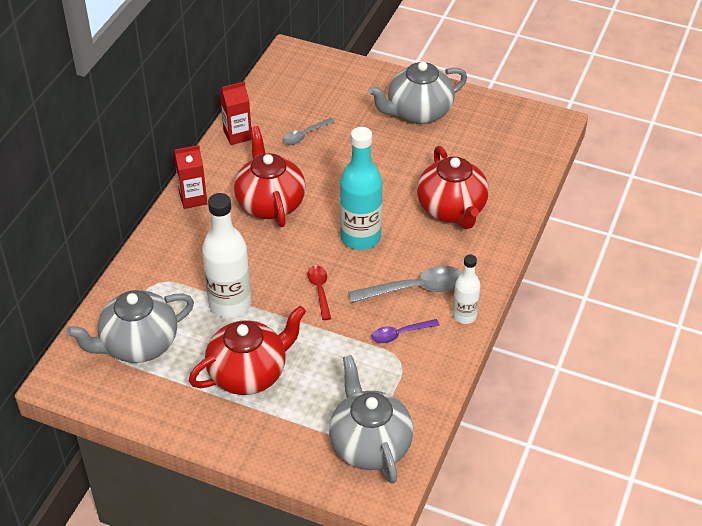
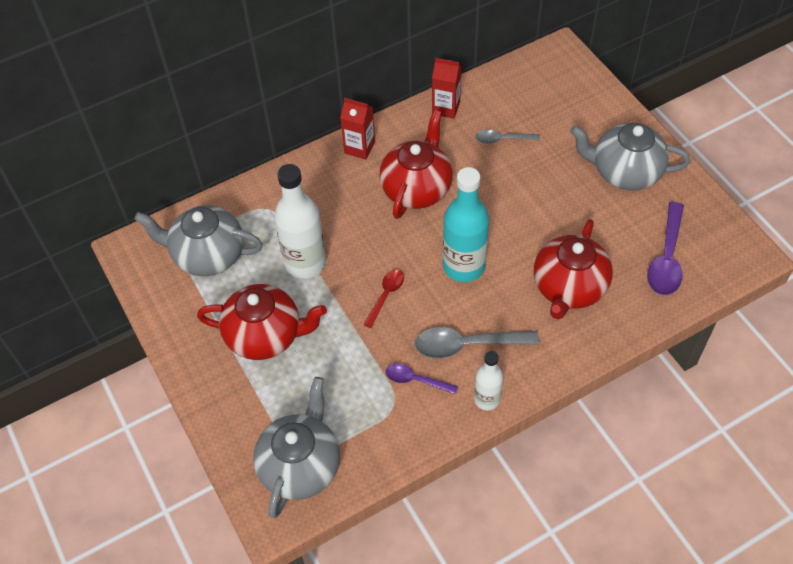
camera: 40 degrees right, 10 degrees up
grey spoon [348,266,462,303] -> grey spoon turned 150 degrees clockwise [415,327,539,359]
none -> purple spoon [647,202,684,295]

